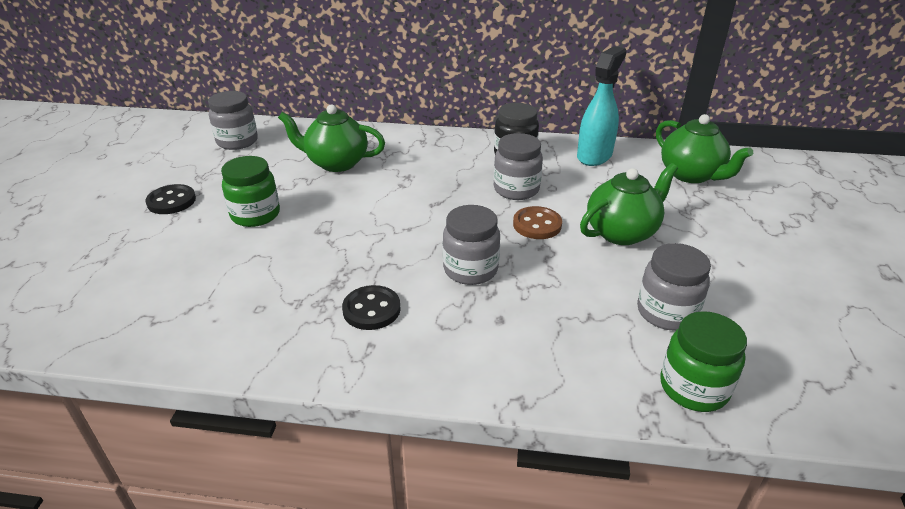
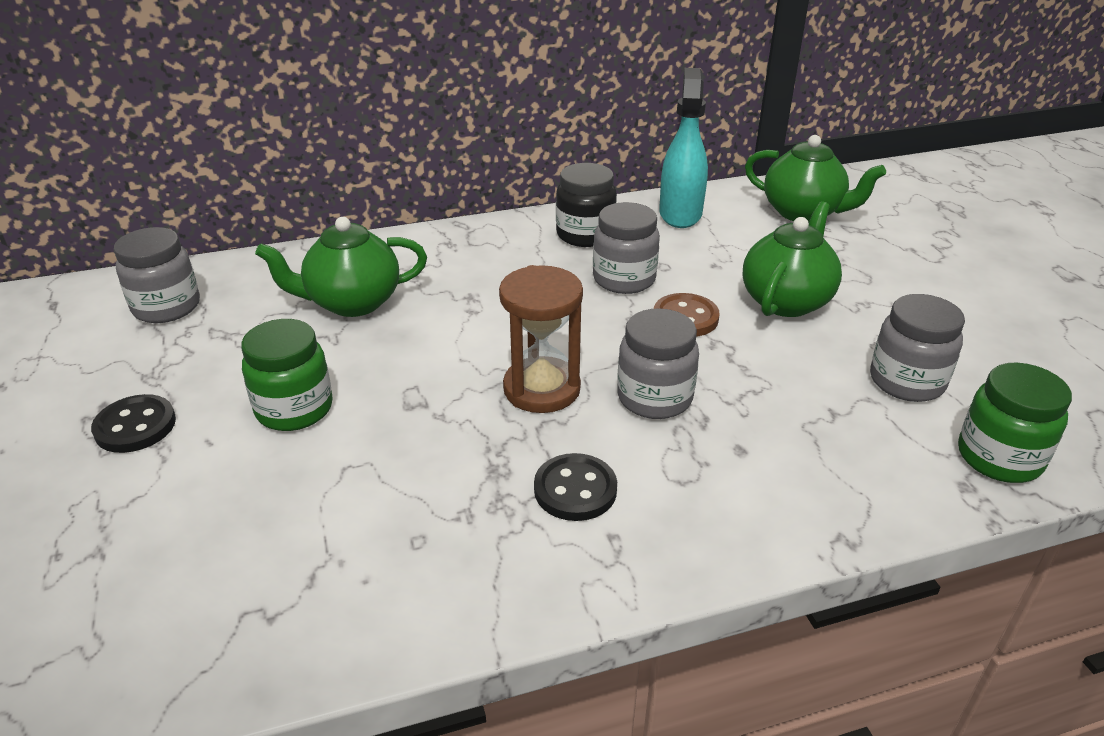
camera: 25 degrees left, 0 degrees up
none -> brown hourglass [499,265,583,413]

